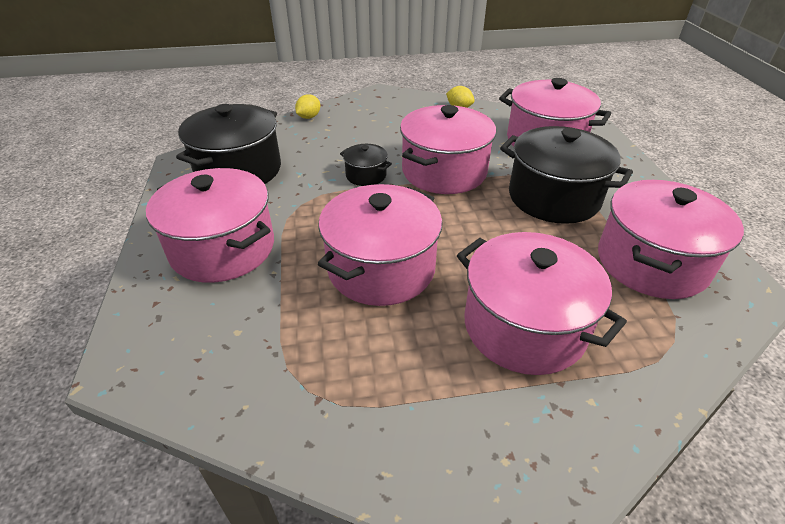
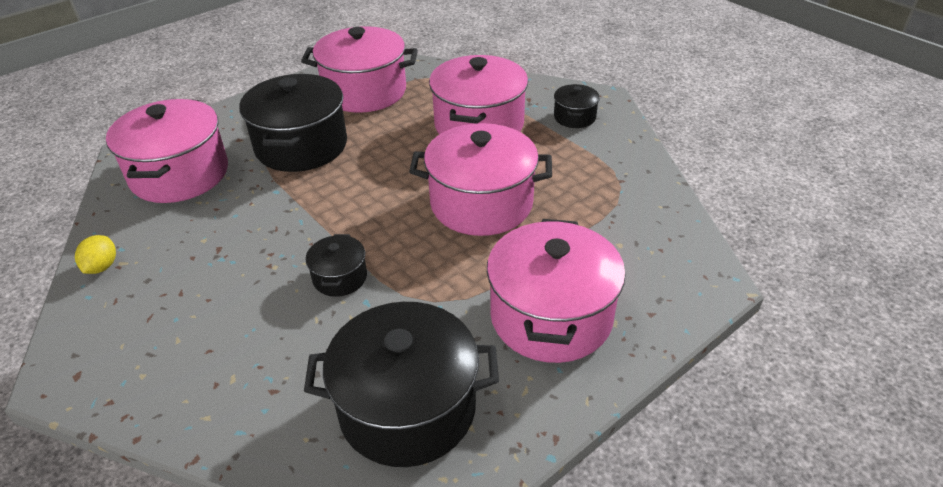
camera: 120 degrees left, 0 degrees up
yellow lemon [295,94,320,119] -> none
pink pot [400,105,496,194] -> none
none -> black pot [554,84,600,128]

